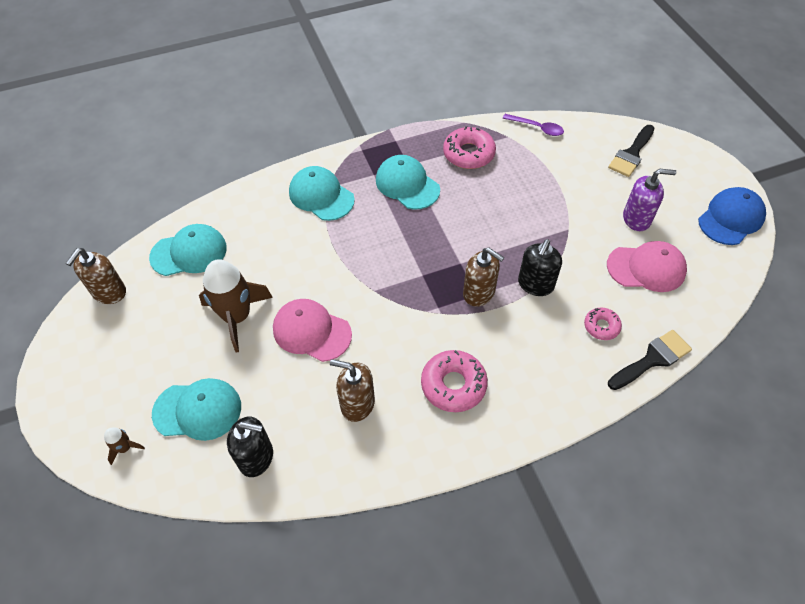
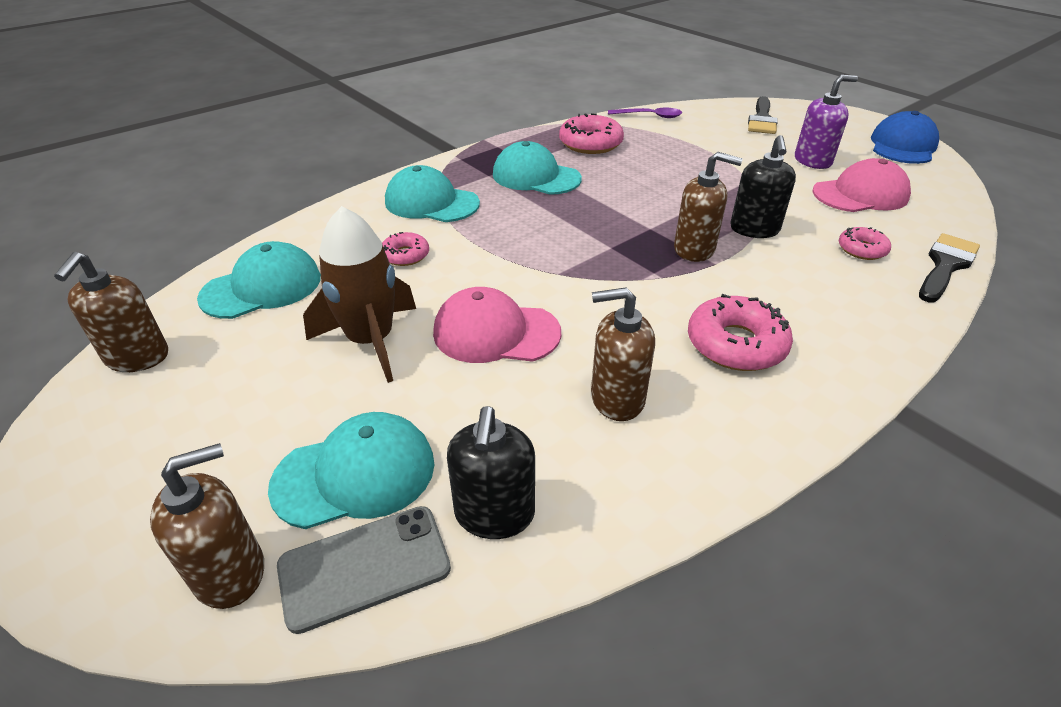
camera: 20 degrees left, 15 degrees down
brown rocket [104,428,145,465] -> brown soap dispenser [150,443,264,609]
black soap dispenser [227,417,273,477] -> black soap dispenser turned 105 degrees clockwise [447,406,535,539]
none -> grey phone [277,506,451,634]
none -> pink donut [382,232,429,266]

